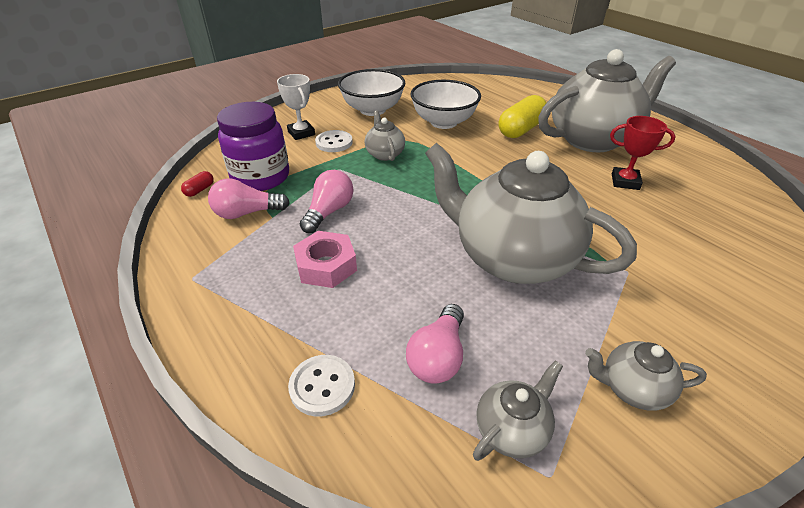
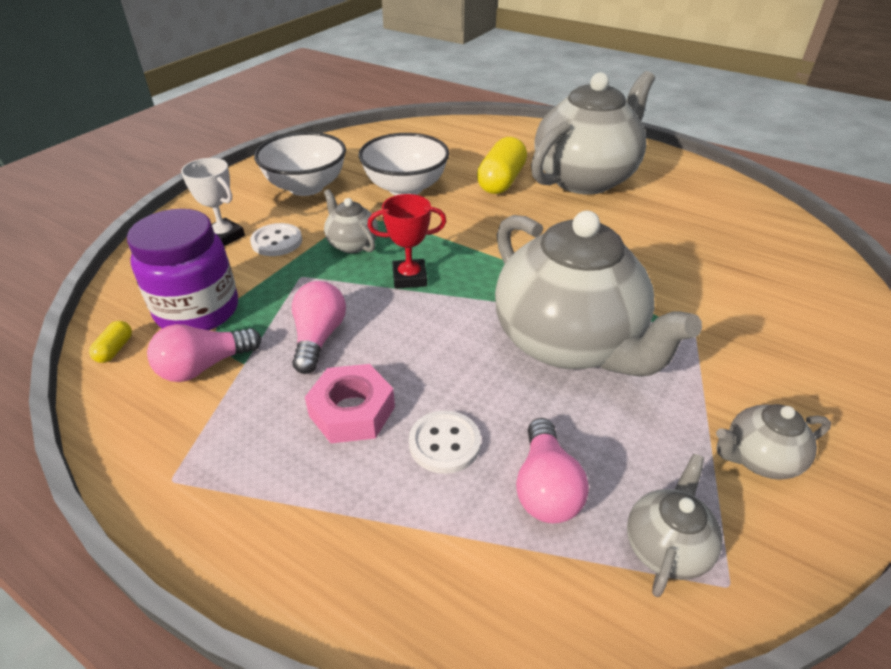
camera: 20 degrees left, 0 degrees up
red capsule [181,171,214,197] -> yellow capsule [89,321,132,363]
white button [288,355,355,416] -> white button moved to [409,410,481,474]
grey teapot [425,143,637,284] -> grey teapot turned 135 degrees counterclockwise [495,211,702,377]
red trophy [610,116,676,190] -> red trophy moved to [367,194,446,289]

